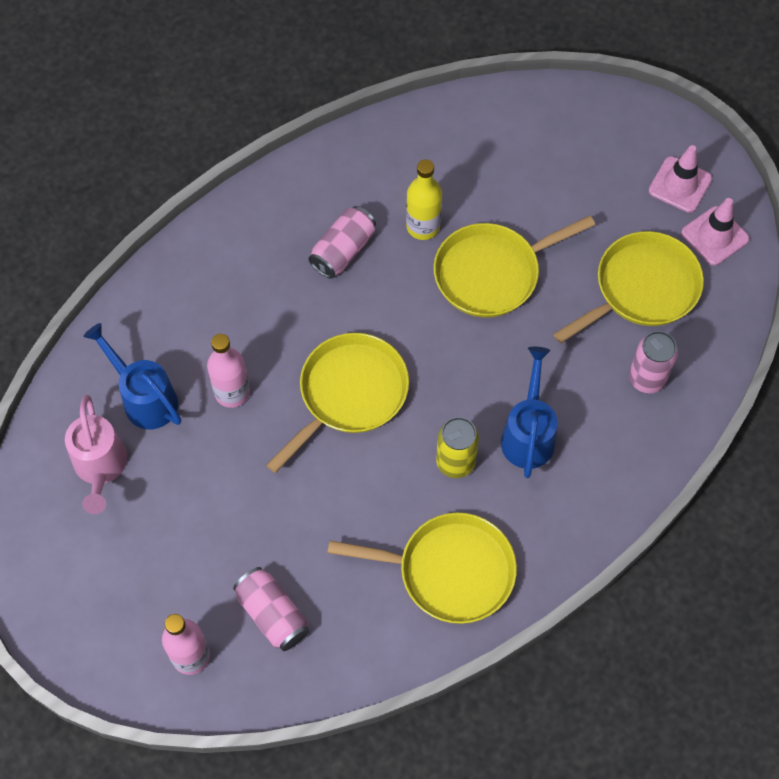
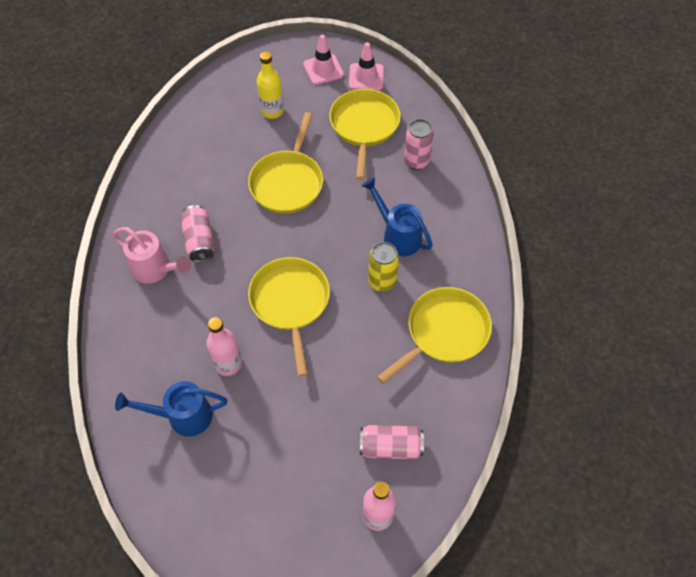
camera: 50 degrees left, 5 degrees down
pink watering can [65,395,127,514] -> pink watering can moved to [113,227,191,284]
yellow bottle [406,159,442,240] -> yellow bottle moved to [257,51,284,119]

